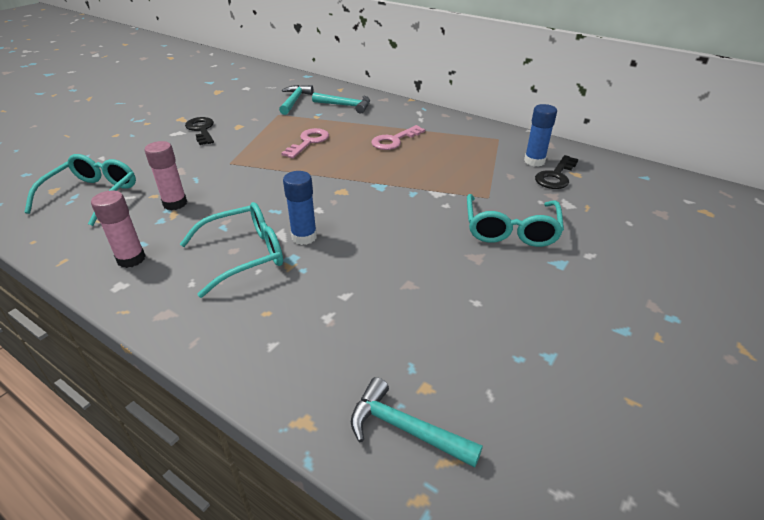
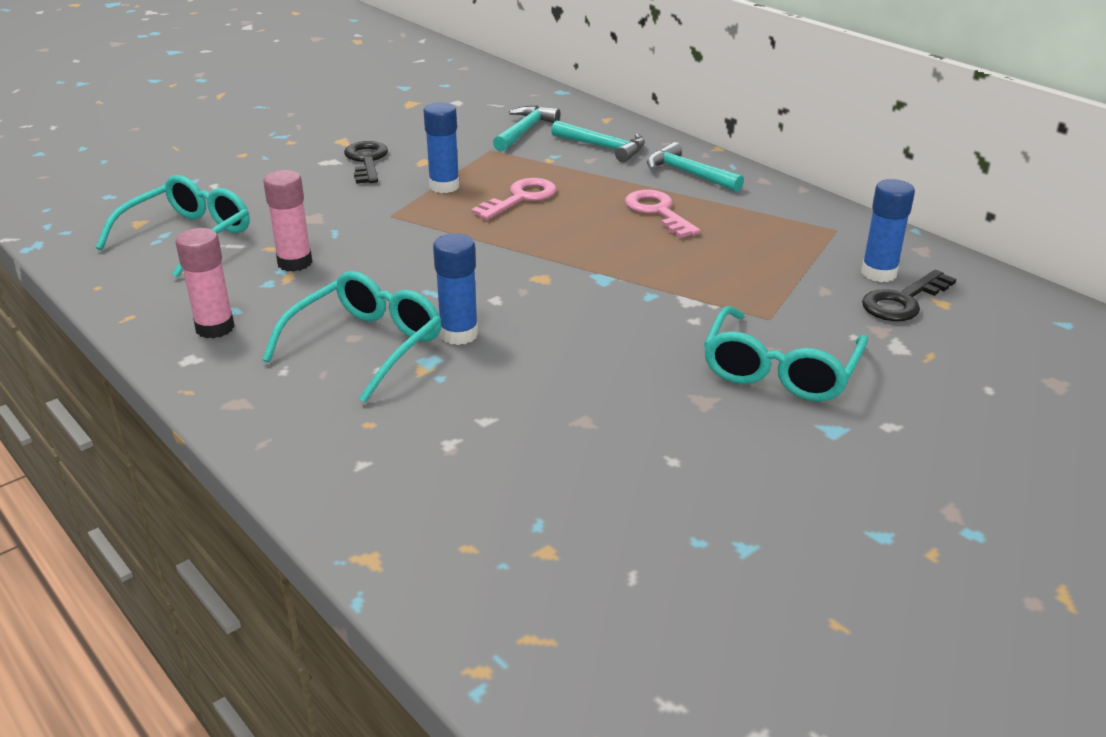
camera: 15 degrees right, 5 degrees down
turquoise glasses [180,202,283,298] -> turquoise glasses turned 45 degrees counterclockwise [262,271,441,403]
turquoise hammer [351,377,483,468] -> turquoise hammer moved to [647,142,744,192]
pink key [371,125,425,150] -> pink key turned 90 degrees clockwise [625,190,701,238]
none -> blue glue stick [424,102,460,193]

